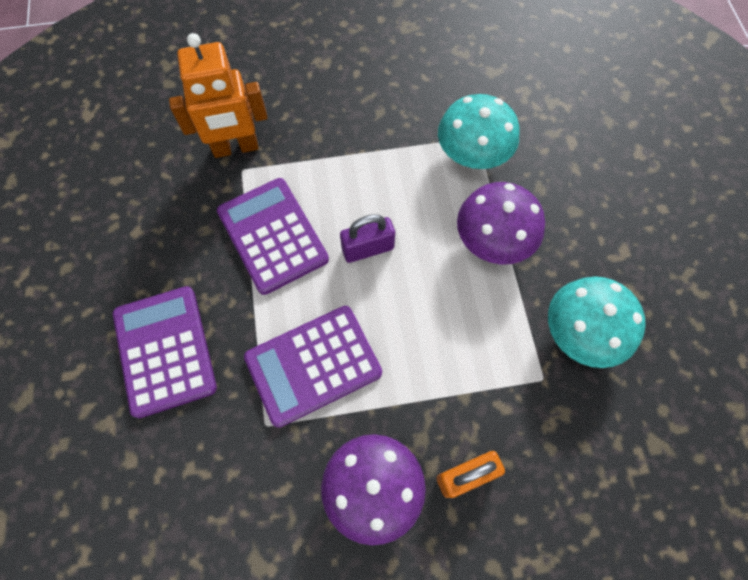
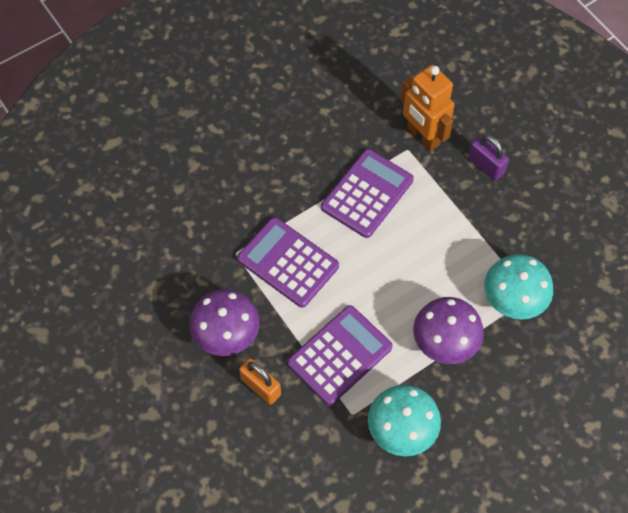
camera: 65 degrees right, 5 degrees down
purple calculator [113,286,217,418] -> purple calculator moved to [288,305,393,405]
purple padlock [340,214,395,263] -> purple padlock moved to [469,135,509,180]

